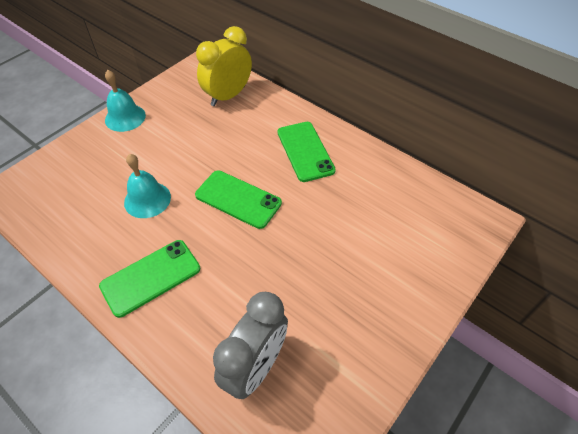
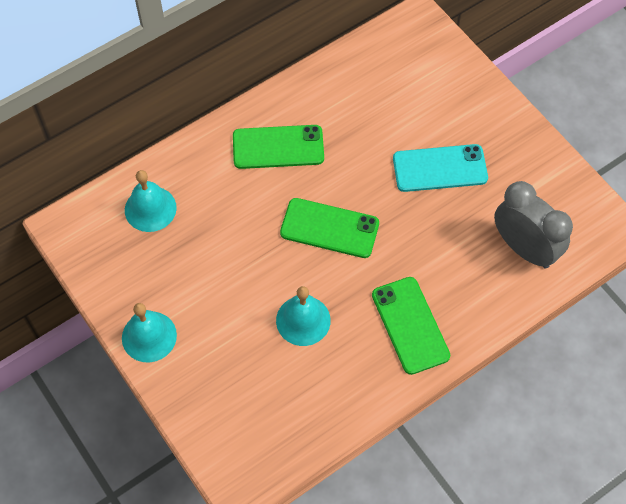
camera: 75 degrees left, 10 degrees up
green phone [195,170,282,229] -> green phone turned 60 degrees clockwise [280,198,379,258]
yellow clock [196,26,252,106] -> turquoise bell [125,170,177,232]
none -> turquoise phone [393,144,488,192]

